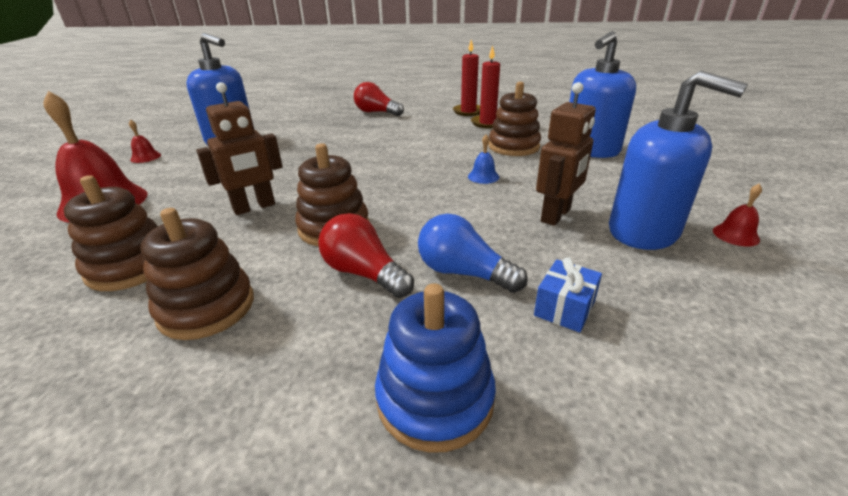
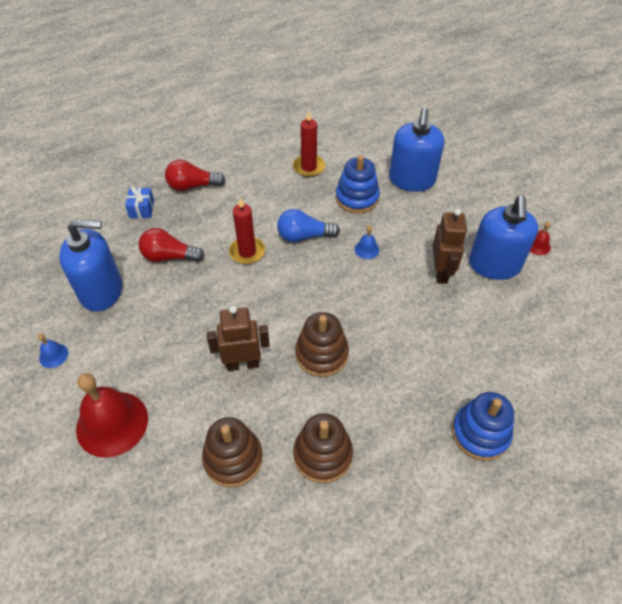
camera: 35 degrees left, 20 degrees up
red bell [129,119,161,163] -> blue bell [38,334,68,368]
brown robot [196,82,283,215] -> brown robot turned 120 degrees counterclockwise [207,306,270,371]
red light bulb [318,213,414,298] -> red light bulb moved to [138,228,205,262]
blue light bulb [418,214,528,293] -> blue light bulb moved to [277,209,340,242]
red candle [453,40,480,116] -> red candle moved to [229,197,265,264]
brown stacking toy [488,82,541,156] -> blue stacking toy [336,155,380,214]
blue gift [534,257,602,333] -> blue gift moved to [125,187,154,218]
blue soap dispenser [609,71,748,250] -> blue soap dispenser turned 90 degrees clockwise [469,196,538,280]

